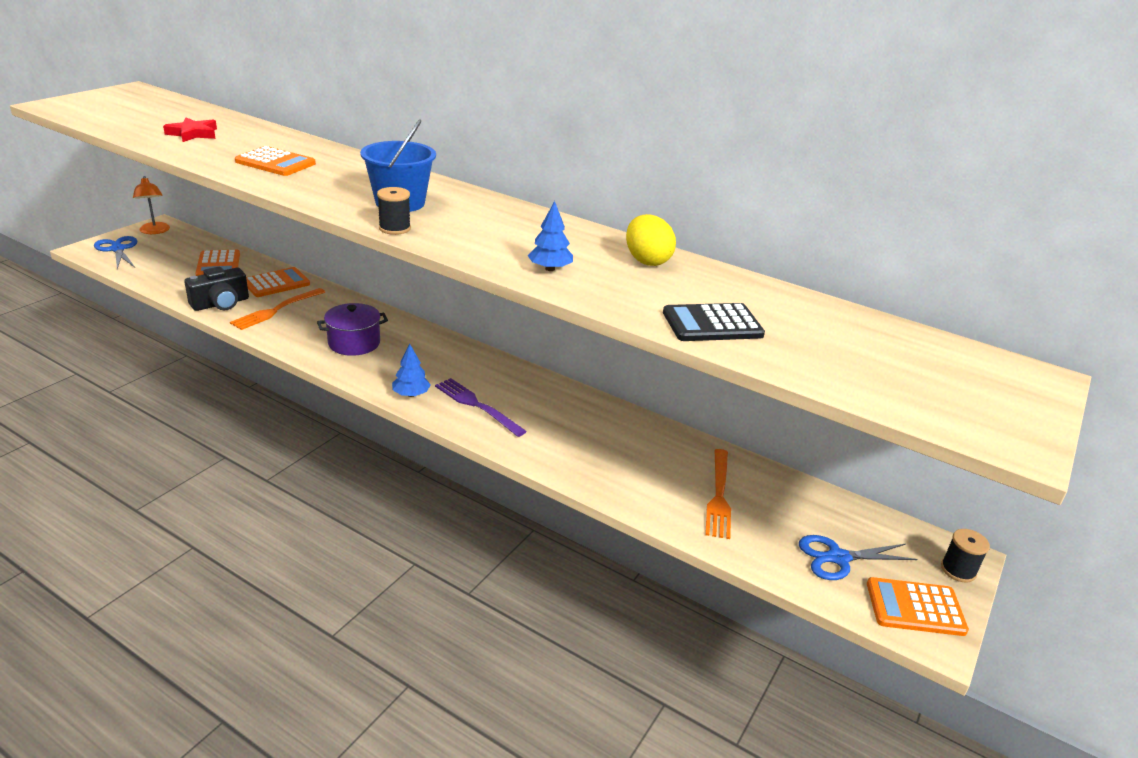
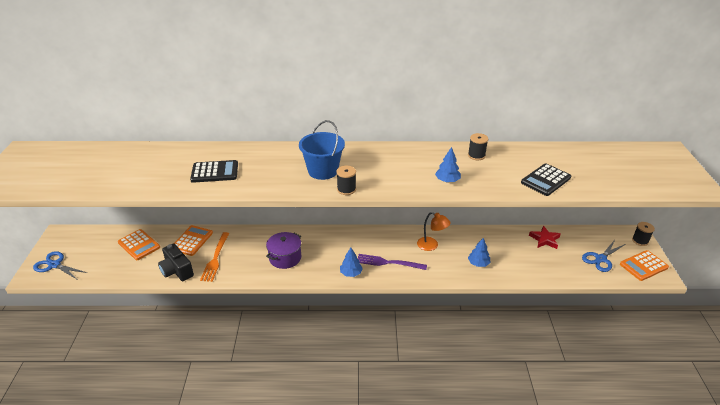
camera: 30 degrees left, 5 degrees up
orange lamp [133,176,170,234] -> orange lamp moved to [417,212,450,251]
red star [163,117,217,142] -> red star moved to [529,226,561,249]
black camera [184,267,249,311] -> black camera turned 120 degrees clockwise [158,243,194,281]
orange calculator [235,146,316,176] -> black calculator [190,160,238,183]
yellow egg [626,214,676,266] -> black spool [468,133,488,160]
orange fork [705,449,731,539] -> none
none -> blue tree [468,238,490,267]

